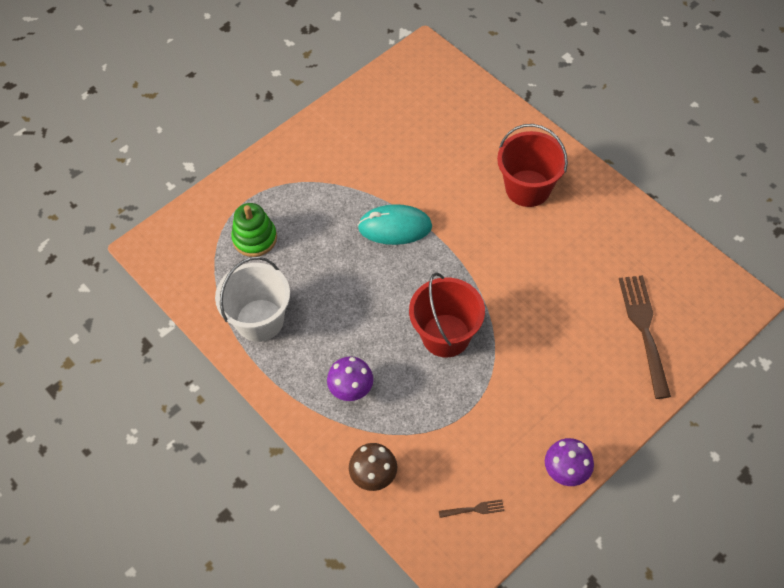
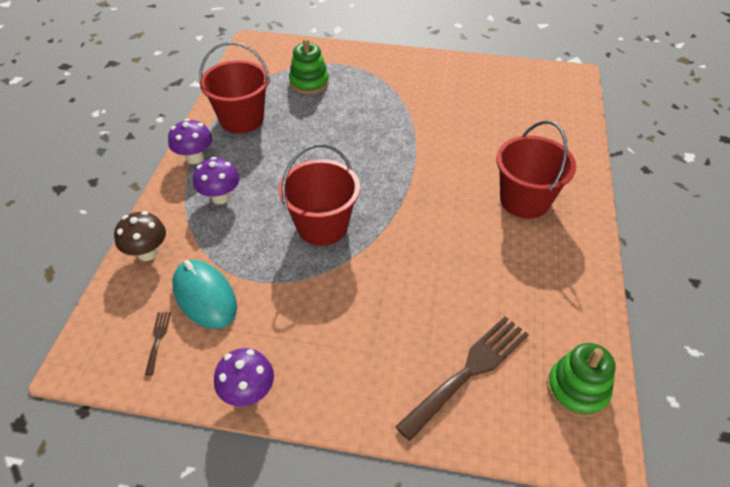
camera: 50 degrees right, 10 degrees down
white bucket [215,257,290,342] -> red bucket [199,42,270,134]
turquoise mouse [358,204,432,245] -> turquoise mouse moved to [172,260,237,329]
brown fork [439,499,504,518] -> brown fork turned 135 degrees counterclockwise [145,312,171,376]
none -> purple mushroom [168,119,212,164]
none -> green stacking toy [547,343,616,418]

